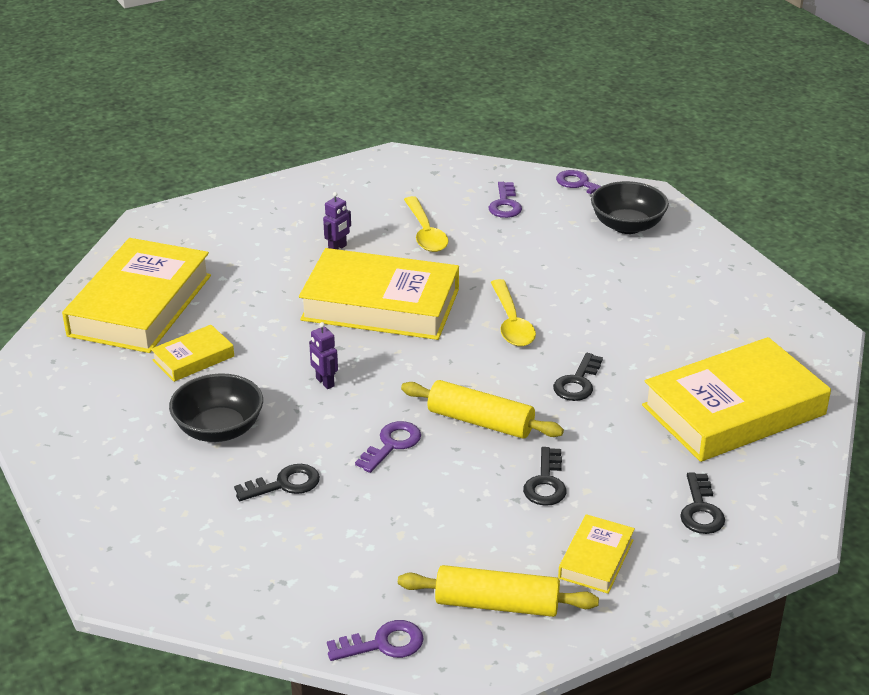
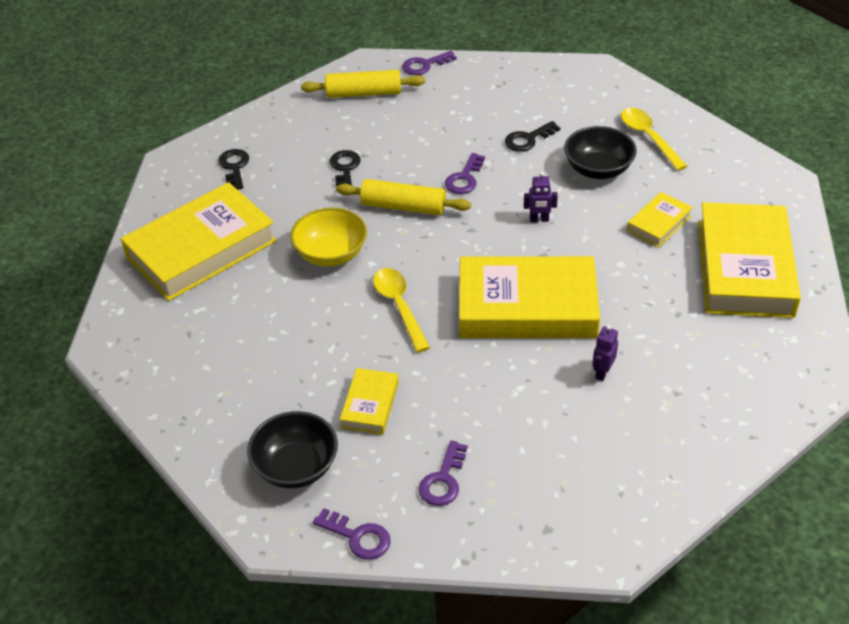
camera: 170 degrees right, 10 degrees up
purple robot [309,322,338,389] -> purple robot turned 135 degrees clockwise [524,172,558,222]
yellow spoon [404,196,449,252] -> yellow spoon moved to [621,108,687,171]
purple key [489,182,522,218] -> purple key turned 150 degrees counterclockwise [419,440,468,506]
black key [553,353,603,401] -> yellow bowl [290,208,367,267]
yellow book [558,514,635,594] -> yellow book moved to [340,368,399,435]

